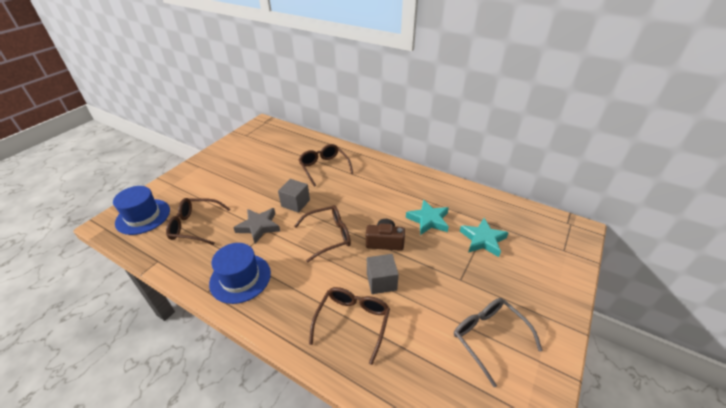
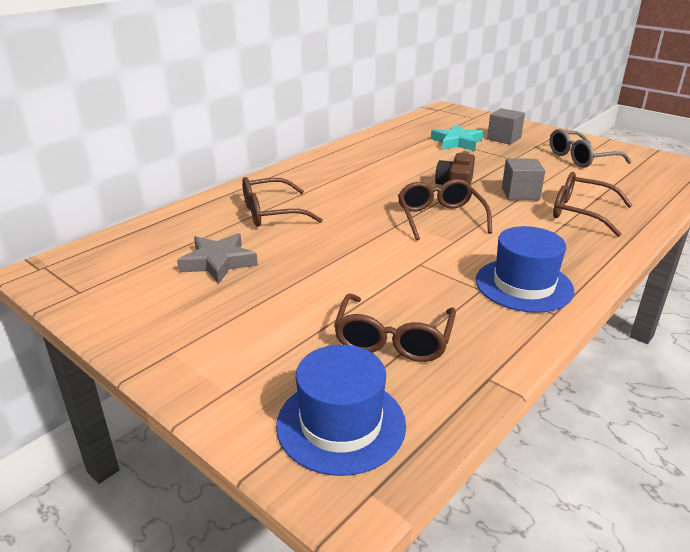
camera: 80 degrees left, 10 degrees down
grey star [233,208,280,244] -> grey star moved to [177,233,258,284]
grey cube [278,179,310,213] -> grey cube moved to [487,108,525,145]
turquoise star [406,199,449,235] -> none

